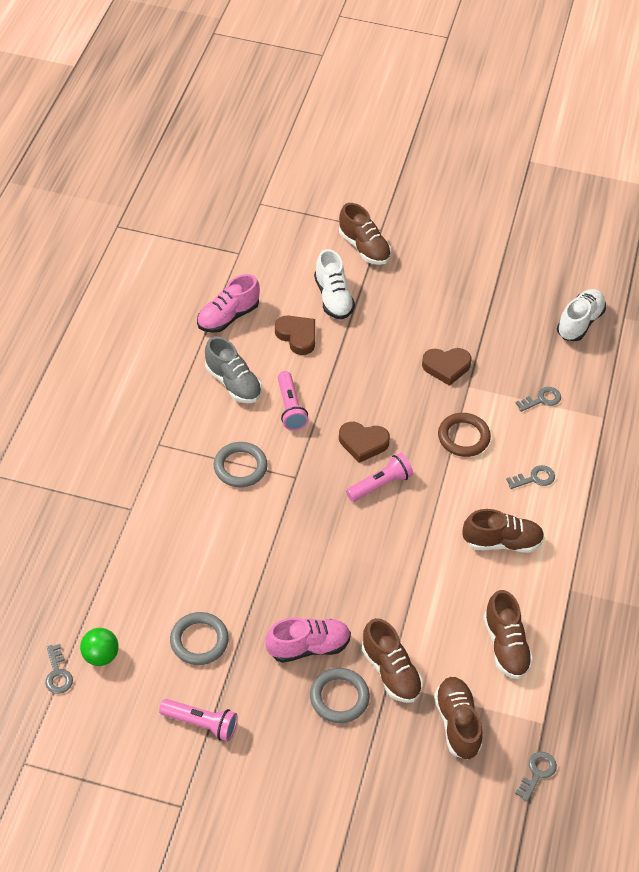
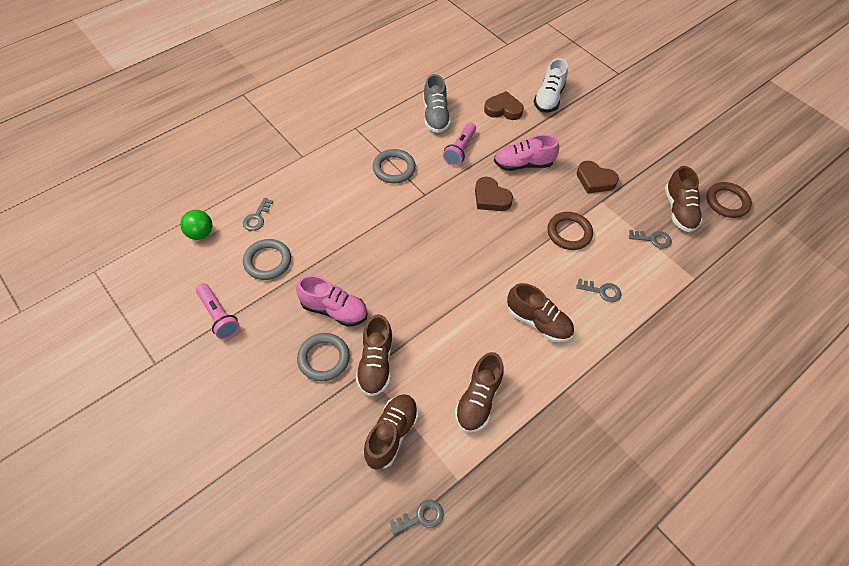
camera: 35 degrees right, 5 degrees up
grey key [45,644,73,694] -> grey key moved to [243,198,273,231]
pink shoe [197,274,260,333] -> pink shoe moved to [494,134,559,171]
brown heart [275,316,315,355] -> brown heart turned 75 degrees counterclockwise [484,91,524,120]
brown shoe [339,203,391,265] -> brown shoe moved to [665,166,703,232]
pink flashlight [346,453,413,502] -> none
white shoe [557,289,606,341] -> brown ring [706,182,752,218]

